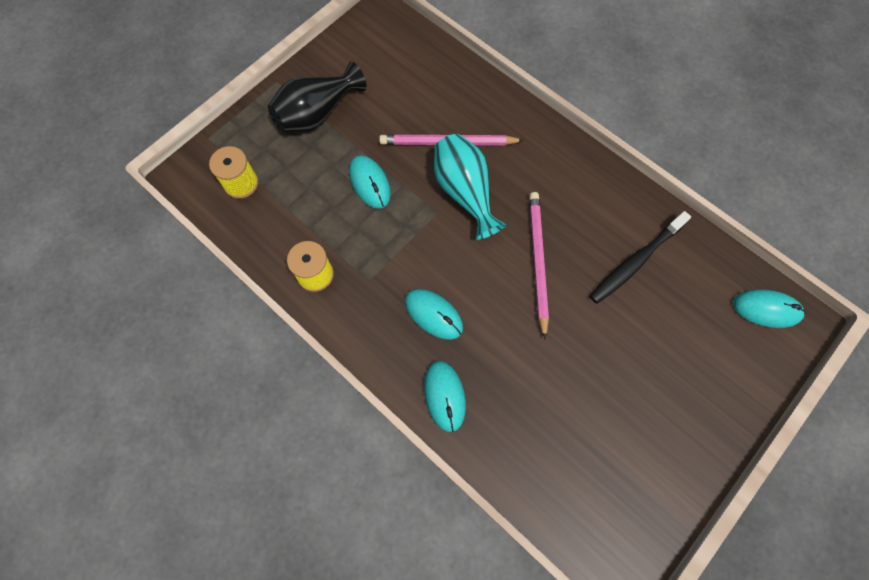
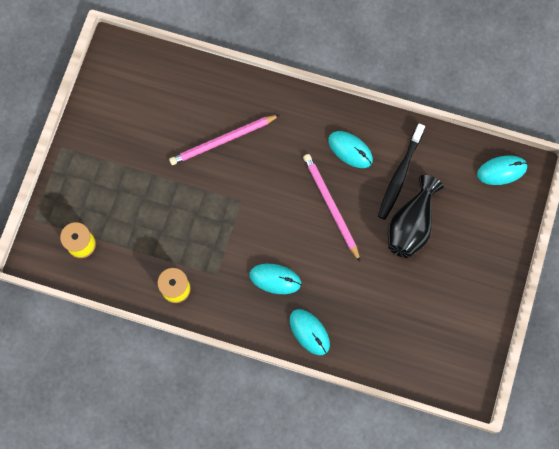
camera: 25 degrees left, 5 degrees up
black vase [268,61,367,132] -> black vase moved to [388,175,443,258]
turquoise mouse [349,156,391,209] -> turquoise mouse moved to [328,131,373,168]
turquoise vase [434,134,506,240] -> none

